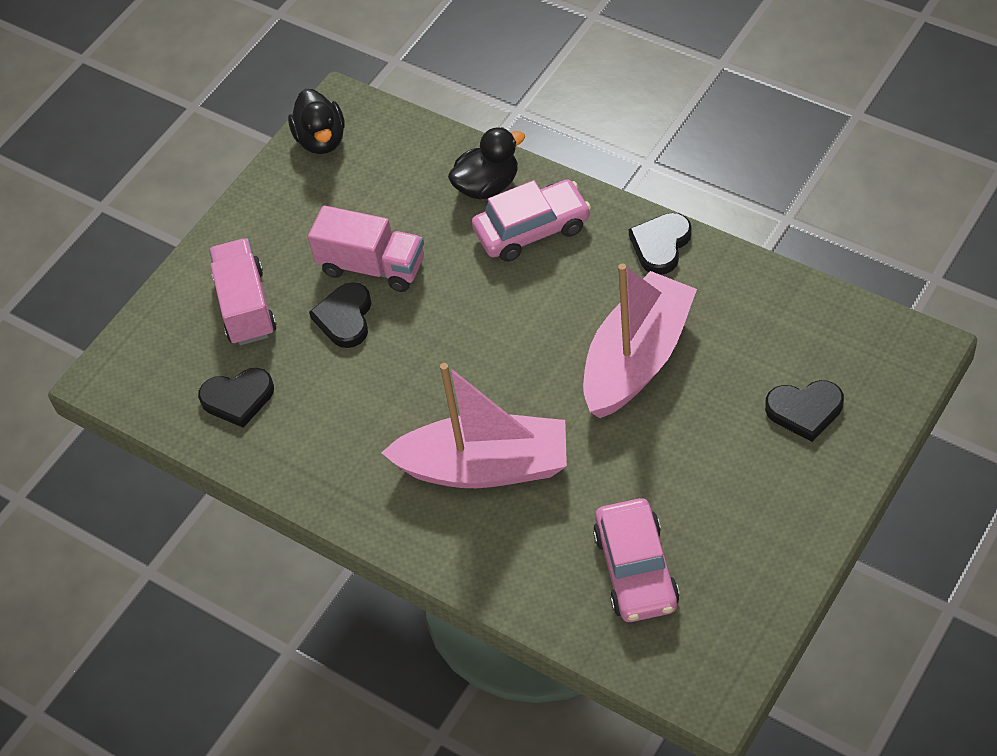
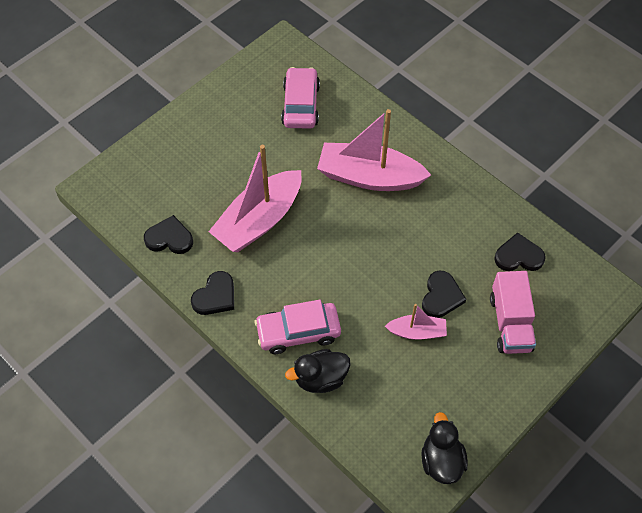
camera: 175 degrees left, 5 degrees up
pink truck [308,206,424,292] -> pink boat [385,304,447,340]
black heart [765,380,844,442] -> black heart moved to [144,215,193,254]

